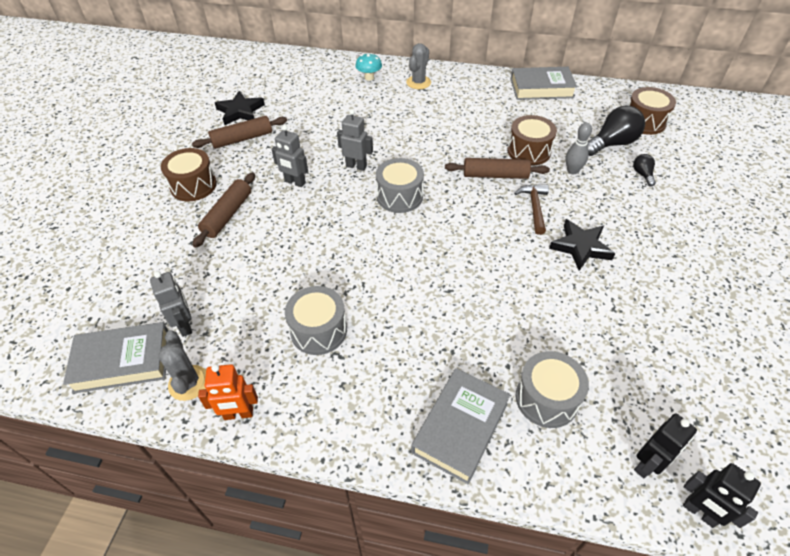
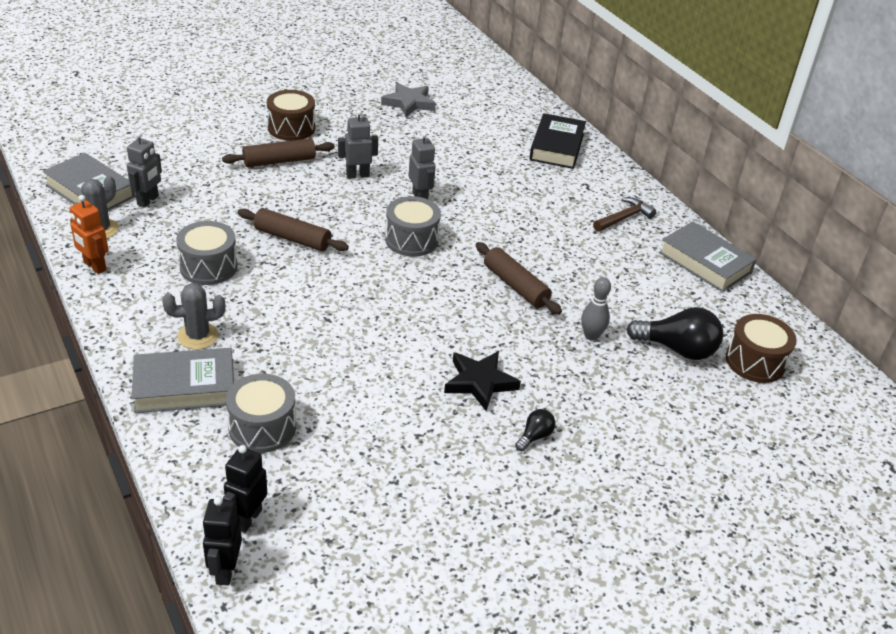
camera: 45 degrees right, 10 degrees down
brown rolling pin [192,116,287,149] -> brown rolling pin moved to [238,208,349,251]
black star [215,91,265,125] -> grey star [381,82,436,117]
grey robot [271,125,308,187] -> grey robot turned 90 degrees clockwise [338,110,378,179]
turquoise mushroom [355,53,382,81] -> black book [529,113,586,169]
grey cactus [406,43,431,89] -> grey cactus moved to [162,283,226,350]
brown drum [508,115,557,166] -> none
brown hammer [514,184,549,235] -> brown hammer moved to [593,197,656,232]
black light bulb [633,154,656,187] -> black light bulb moved to [515,409,555,451]
black robot [634,413,697,478] -> black robot turned 105 degrees clockwise [223,445,267,533]

